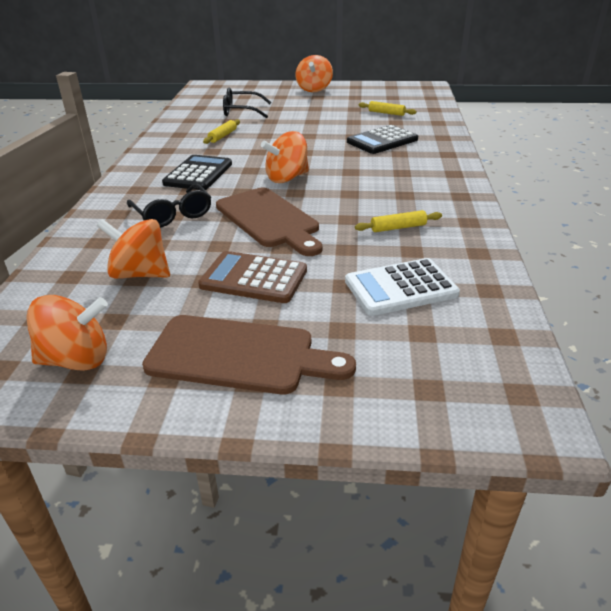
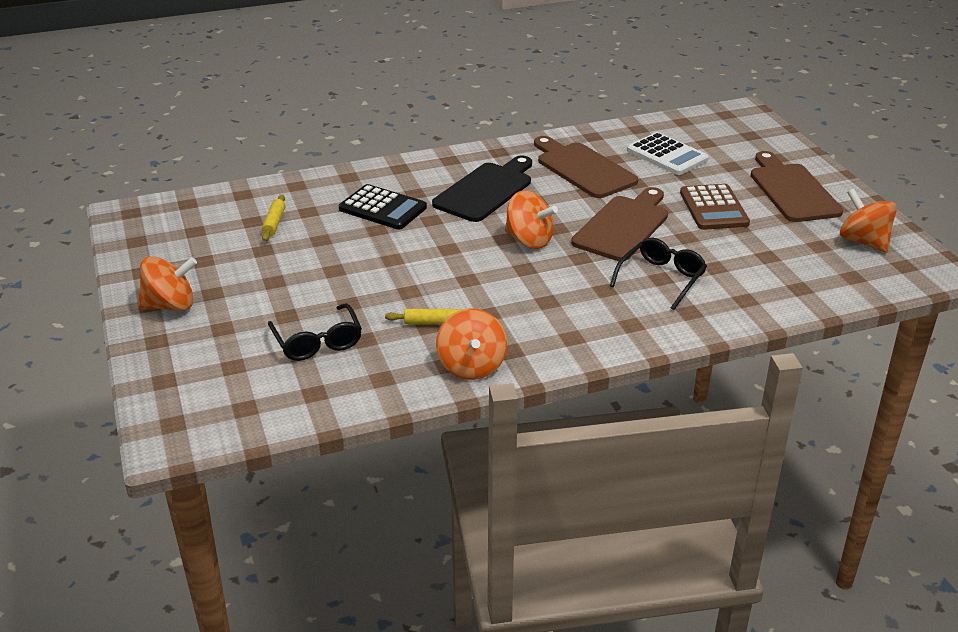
camera: 115 degrees left, 0 degrees up
orange spinning top [97,219,170,279] -> orange spinning top moved to [436,308,507,380]
black calculator [162,155,232,190] -> none
yellow rolling pin [355,210,442,232] -> brown cutting board [534,136,638,198]
none -> black cutting board [432,156,532,222]

